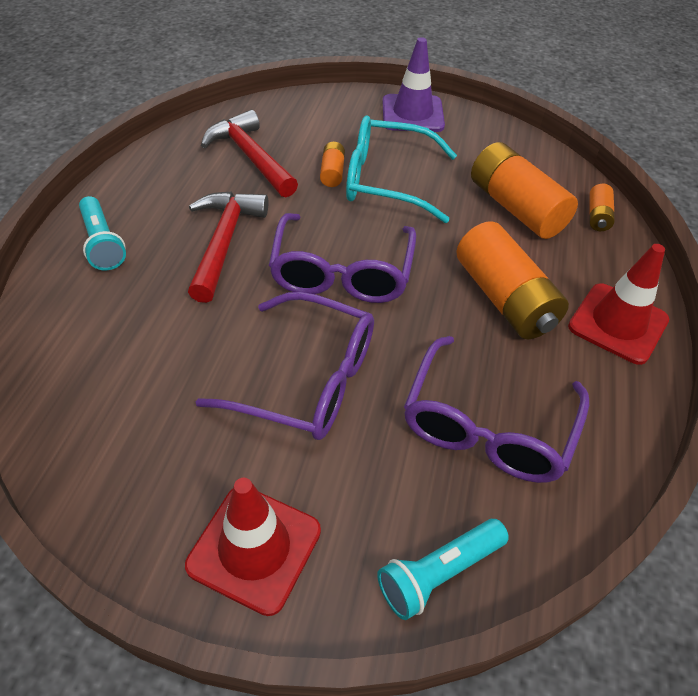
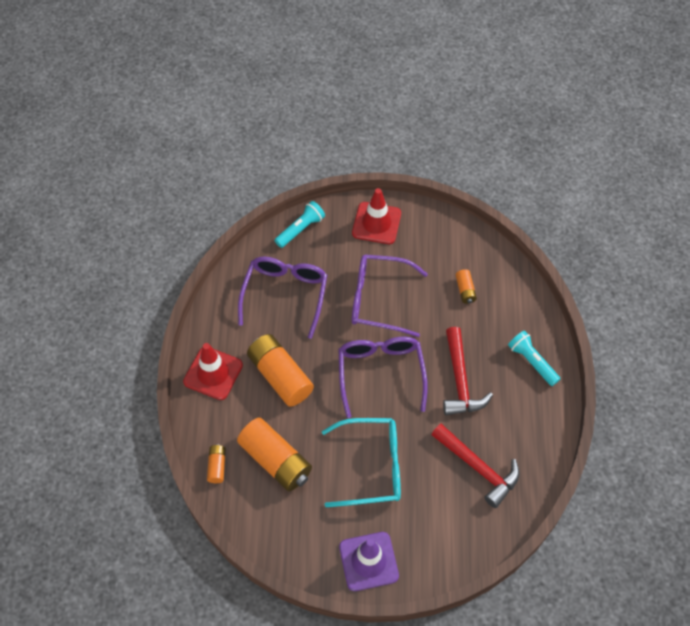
camera: 170 degrees right, 10 degrees up
orange battery [320,142,345,187] -> orange battery moved to [456,269,477,304]

